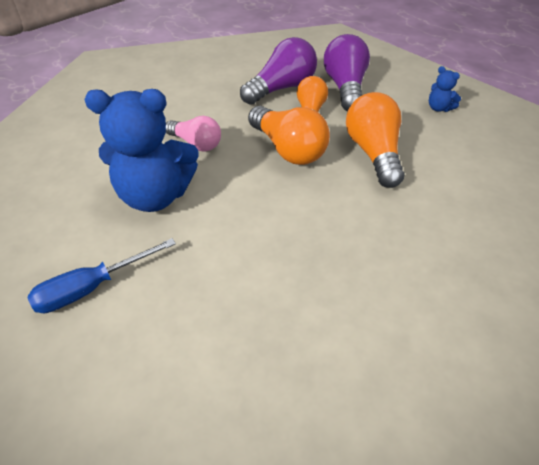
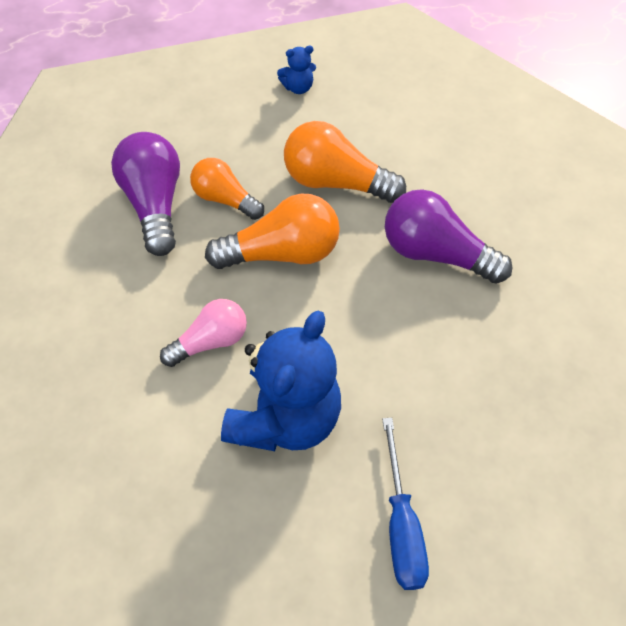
camera: 65 degrees left, 10 degrees up
purple light bulb [324,34,370,111] -> purple light bulb moved to [385,189,512,284]

